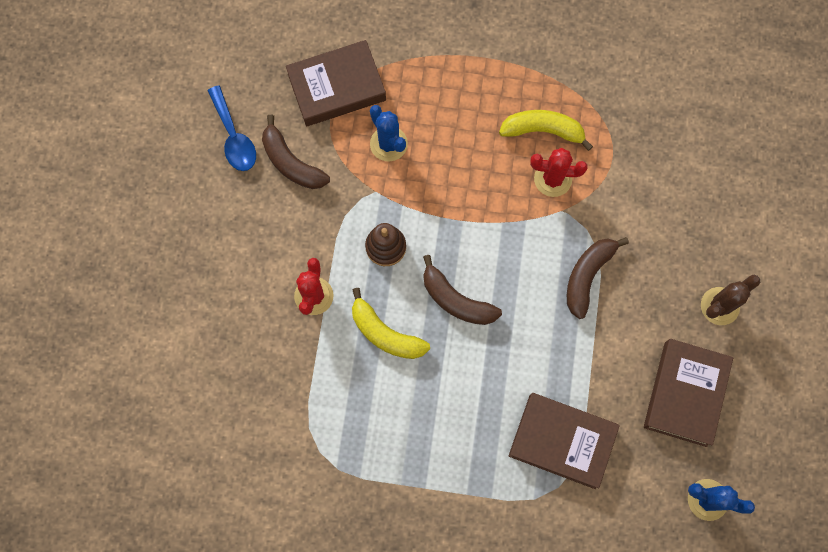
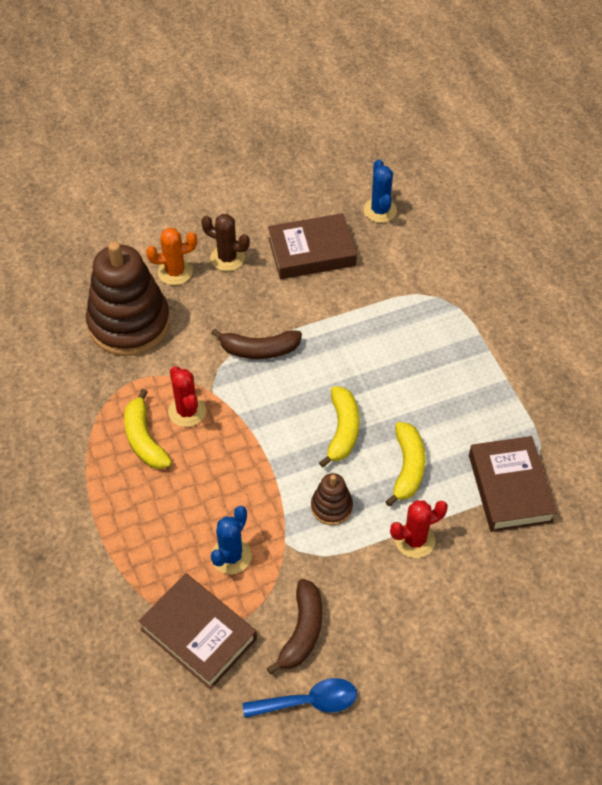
camera: 120 degrees left, 20 degrees down
blue spoon [207,85,256,171] -> blue spoon turned 45 degrees clockwise [243,678,357,718]
brown banana [423,255,502,325] -> yellow banana [319,386,359,467]
brown book [508,393,620,489] -> brown book moved to [469,436,557,532]
none -> brown stacking toy [86,241,170,356]
none -> orange cactus [146,228,197,285]

